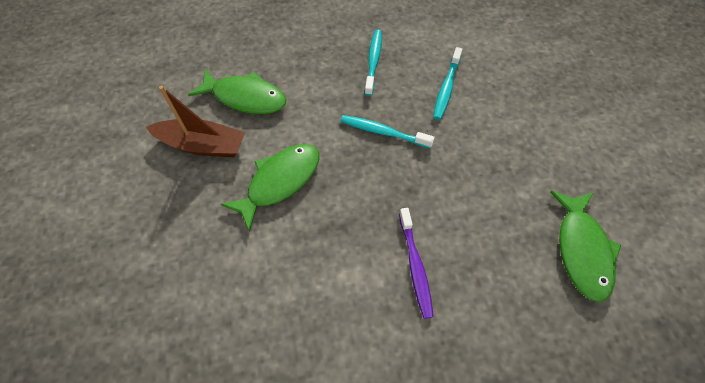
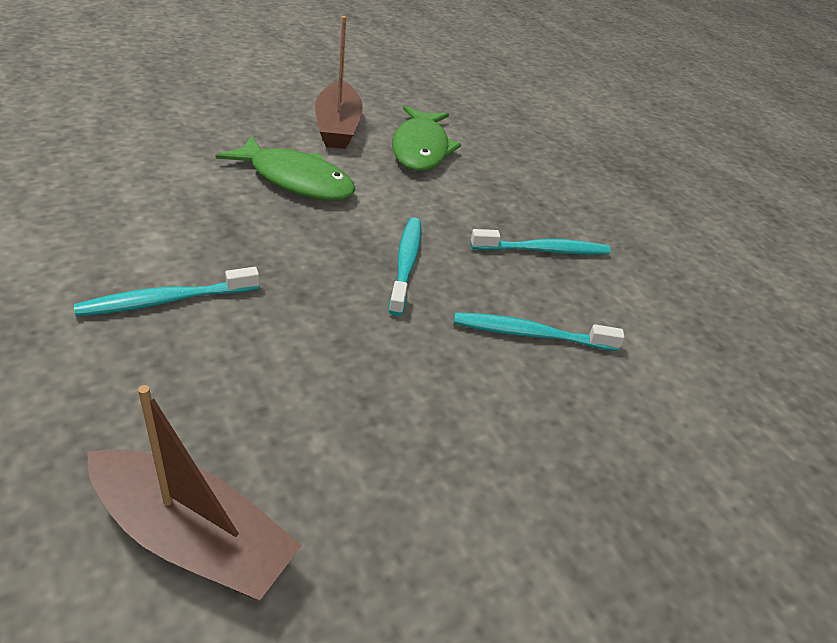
camera: 70 degrees right, 20 degrees down
purple toothbrush [399,208,434,319] -> turquoise toothbrush [74,267,259,316]
green fish [550,191,621,302] -> brown boat [87,385,302,600]

